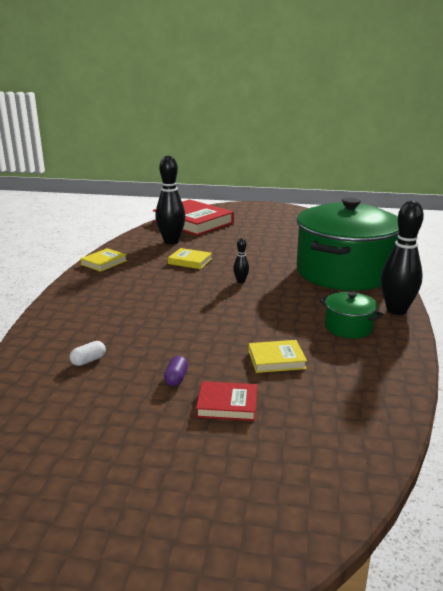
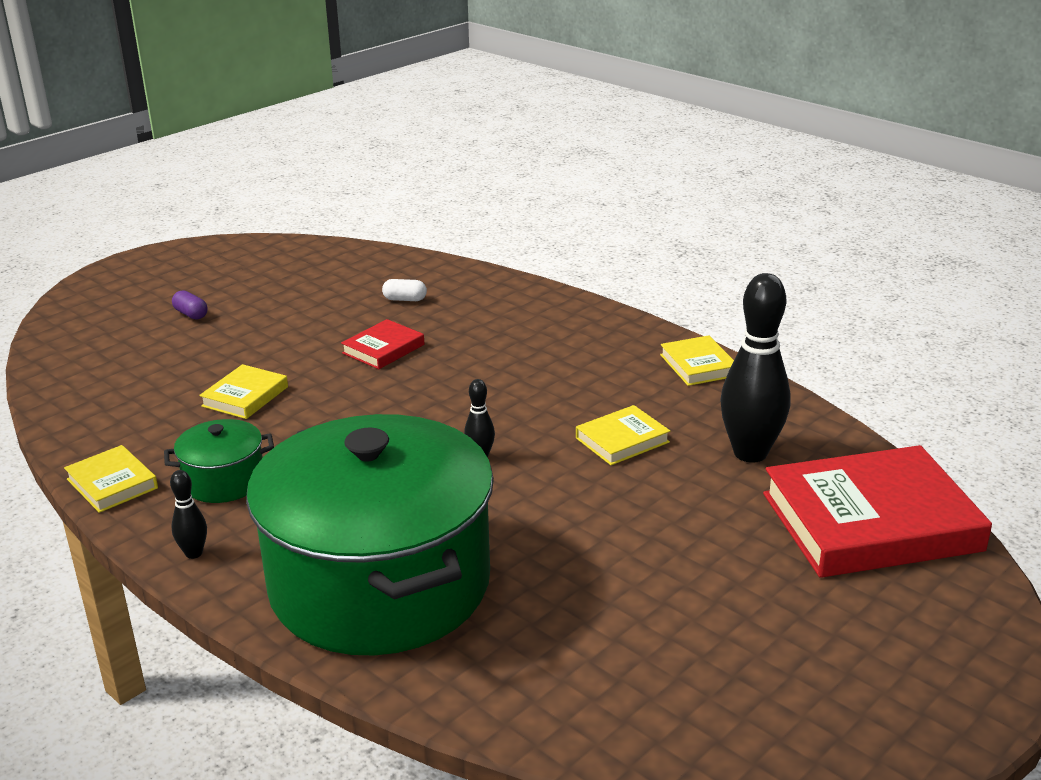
camera: 125 degrees right, 5 degrees up
white capsule [70,341,106,366] -> white capsule turned 75 degrees counterclockwise [382,279,427,301]
purple capsule [164,356,188,386] -> purple capsule moved to [172,290,208,320]
red book [196,381,257,421] -> red book moved to [341,319,424,369]
black bowling pin [381,201,424,315] -> black bowling pin [170,470,207,559], size x0.45
none -> yellow book [64,445,158,513]

